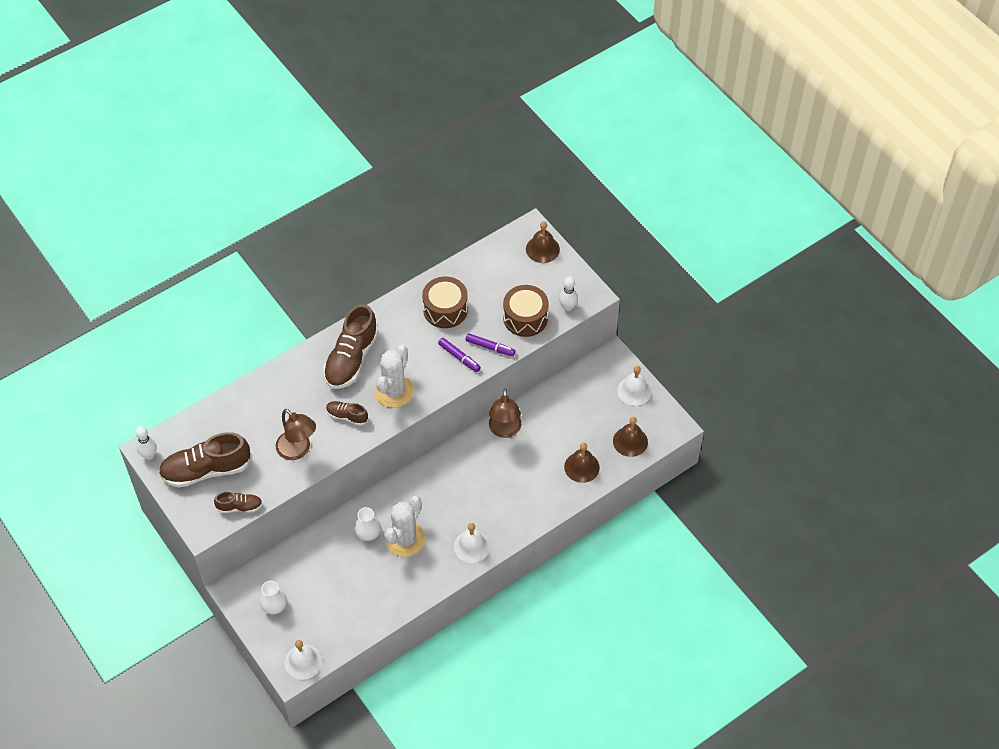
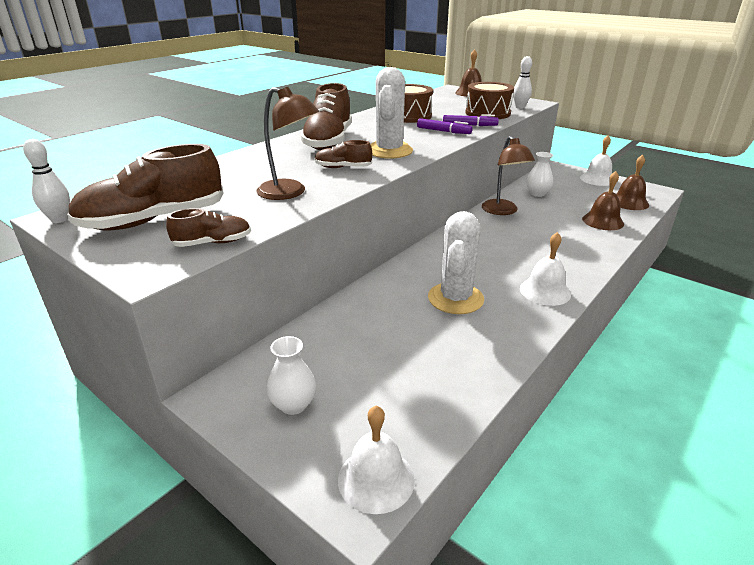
camera: 15 degrees left, 25 degrees down
white vase [354,507,381,541] -> white vase moved to [526,152,553,197]

